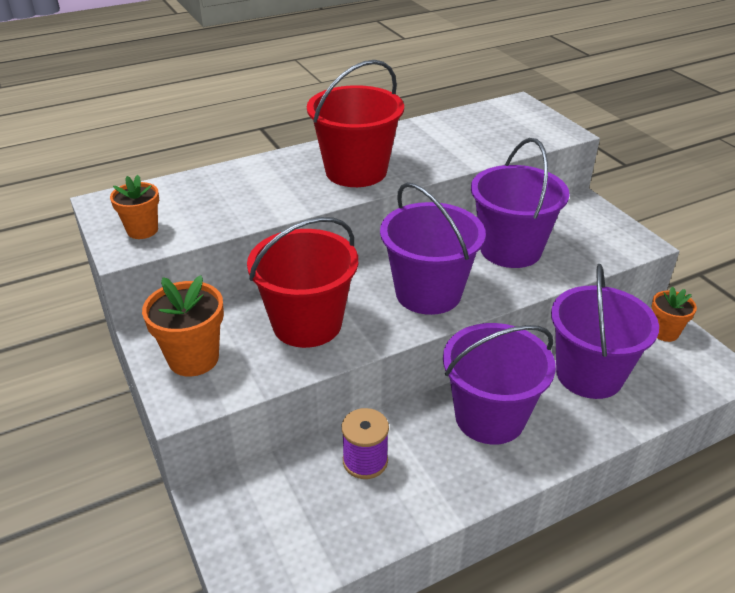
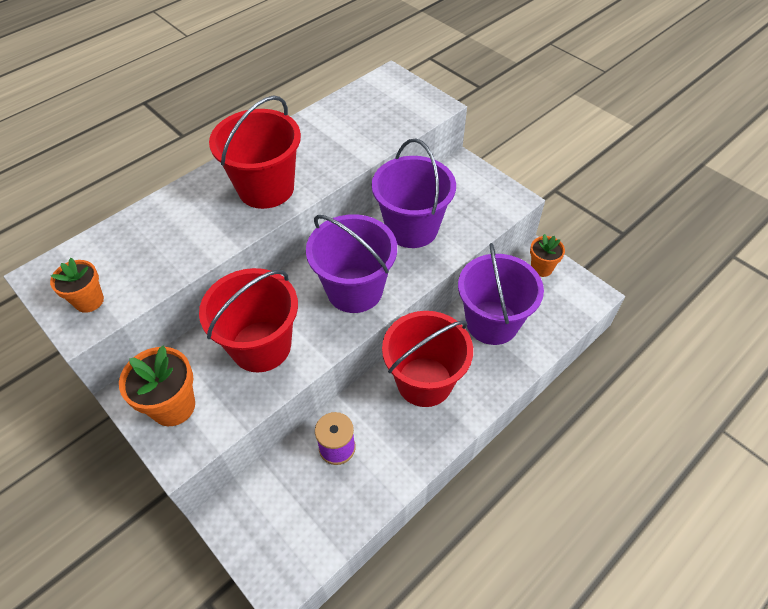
camera: 15 degrees left, 15 degrees up
purple bucket [443,323,556,445] -> red bucket [382,311,473,407]

